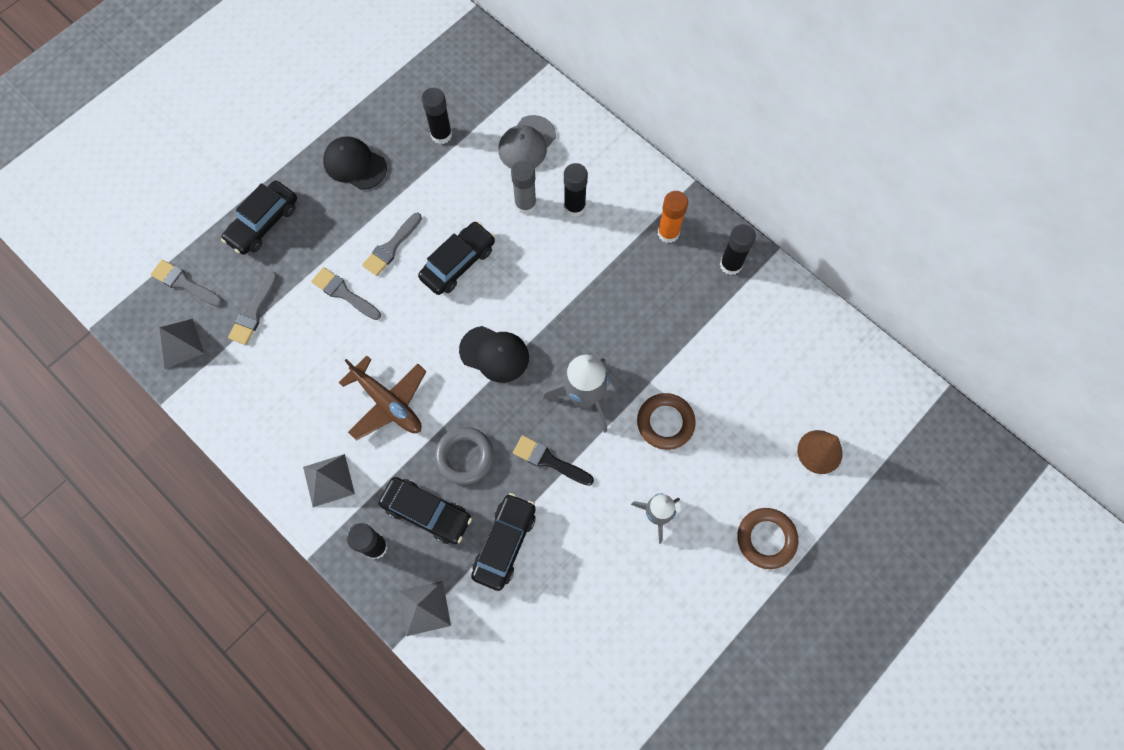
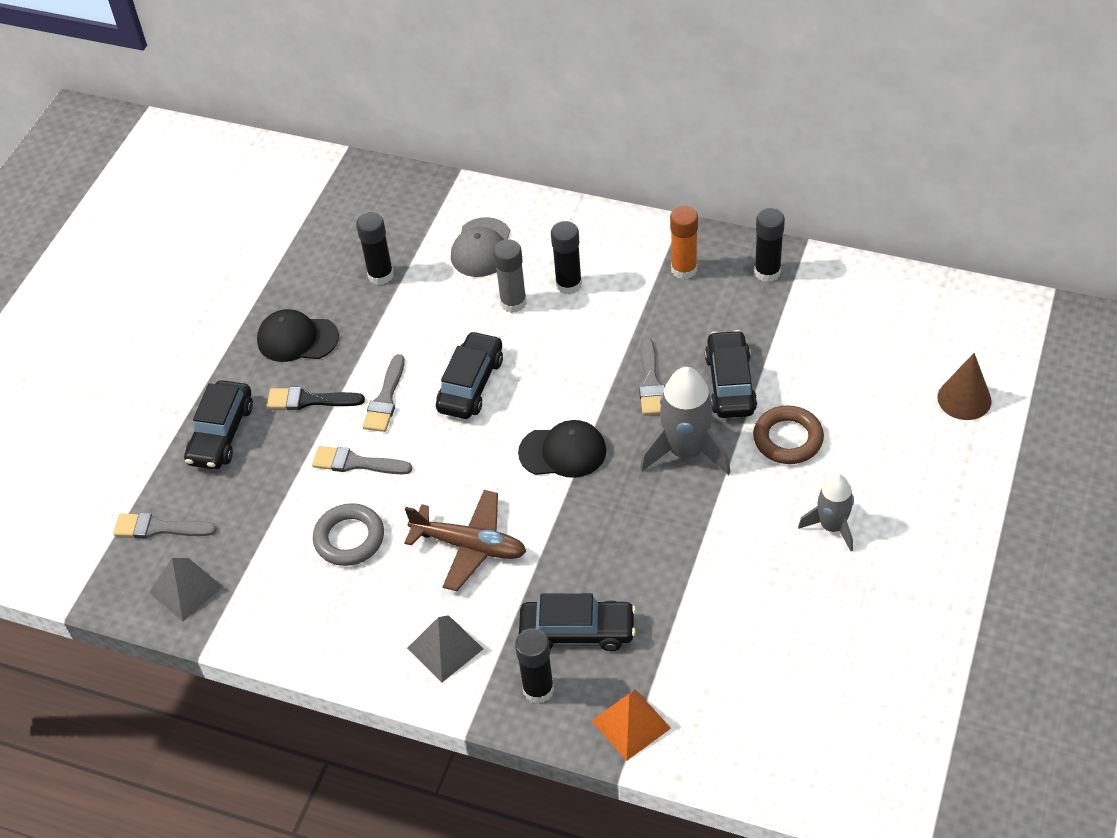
camera: 20 degrees left, 20 degrees down
grey brush [228,271,278,345] -> grey brush moved to [639,338,665,415]
grey pyramid [399,581,451,636] -> orange pyramid [591,689,671,761]
grey ring [435,427,494,485] -> grey ring moved to [313,503,384,566]
black car [471,493,536,591] -> black car moved to [705,330,757,418]
black brush [513,435,594,486] -> black brush moved to [267,387,365,410]
brown ring [737,508,798,569] -> none

